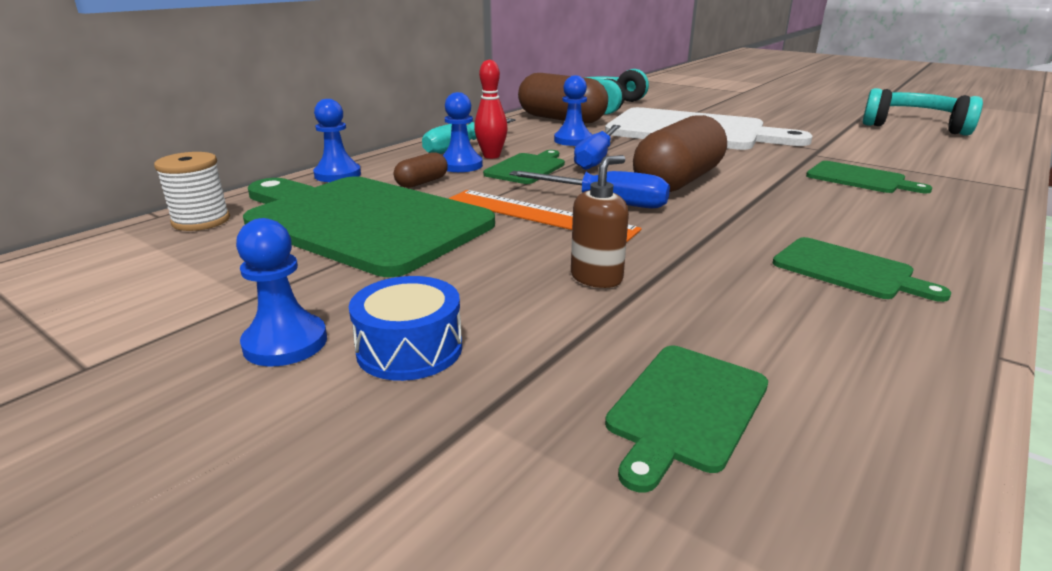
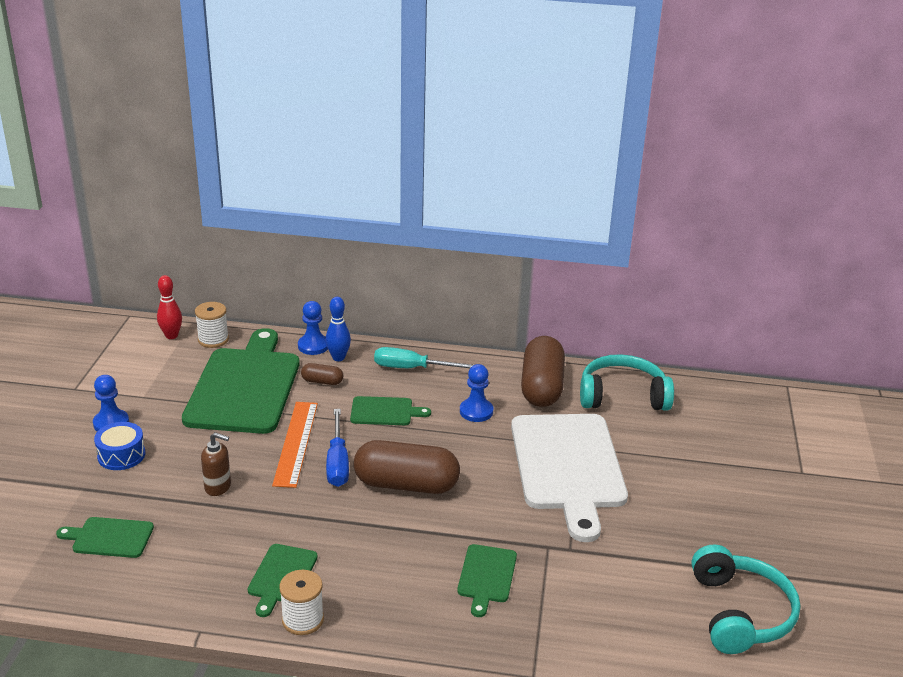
camera: 60 degrees right, 5 degrees up
blue pawn [443,92,483,172] -> none
red bowling pin [474,60,508,159] -> red bowling pin moved to [157,275,182,339]
blue screwdriver [574,125,620,170] -> none
none -> white spool [279,570,324,635]
none -> blue bowling pin [325,297,351,361]

